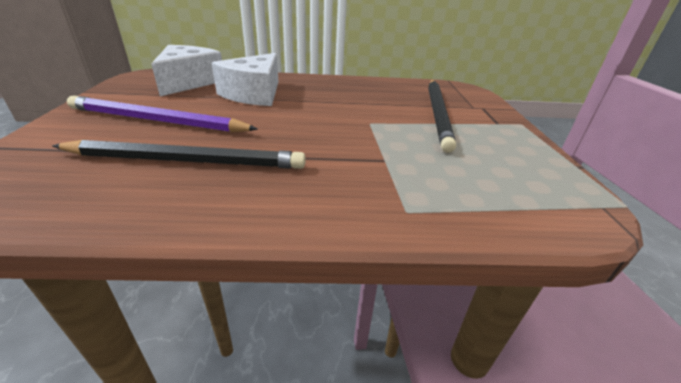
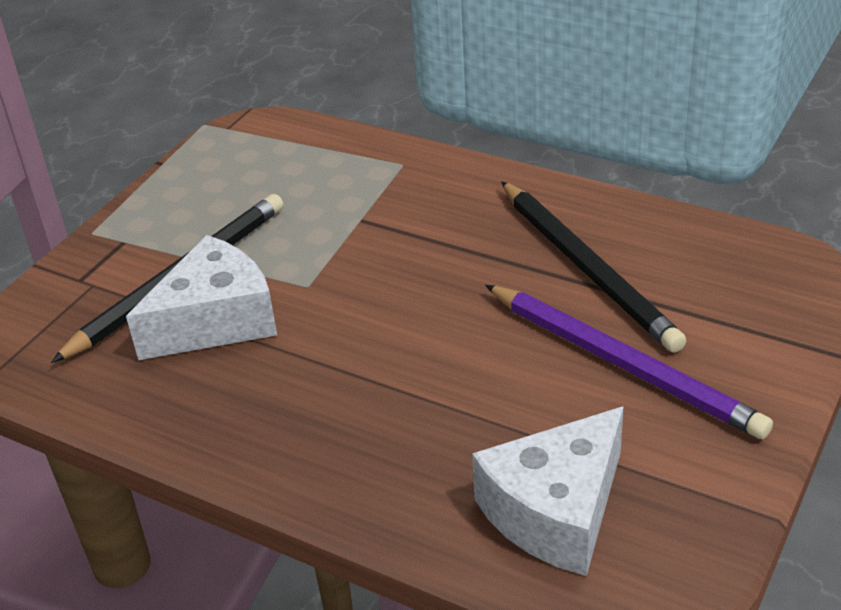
camera: 145 degrees left, 5 degrees up
black pencil [52,139,306,169] -> black pencil turned 150 degrees counterclockwise [501,181,686,353]
white cheese [212,53,278,106] -> white cheese moved to [126,235,277,360]

